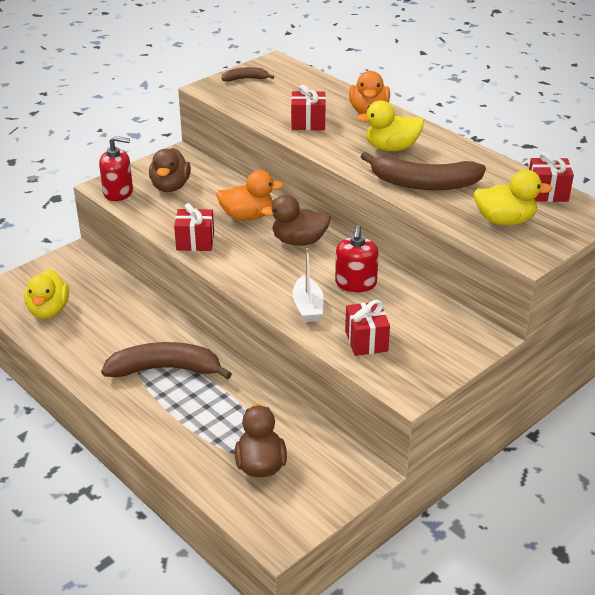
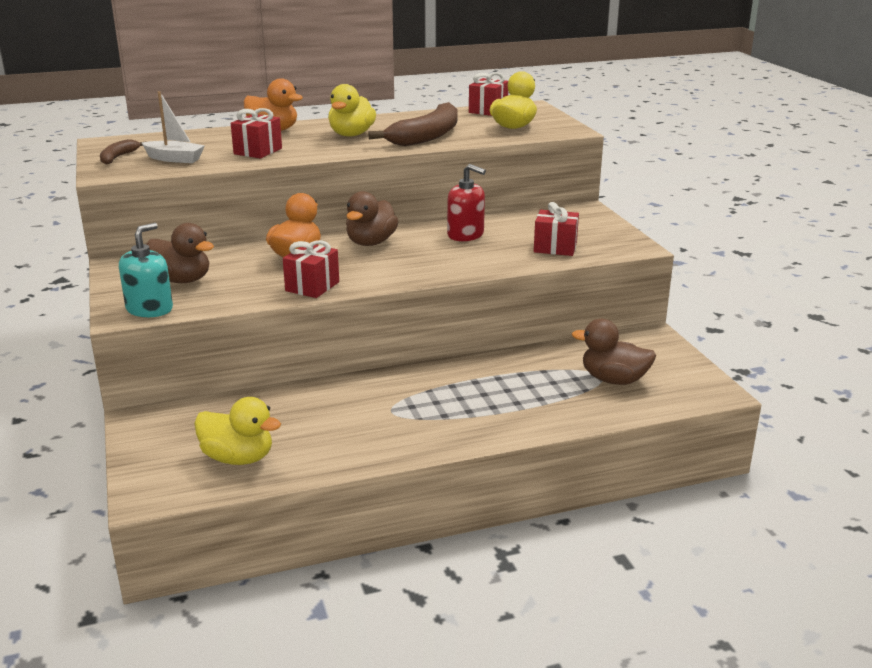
camera: 65 degrees left, 10 degrees down
red soap dispenser [99,136,133,201] -> turquoise soap dispenser [119,223,173,317]
brown banana [101,342,232,380] -> none
white boat [293,248,324,322] -> white boat moved to [141,91,205,163]

